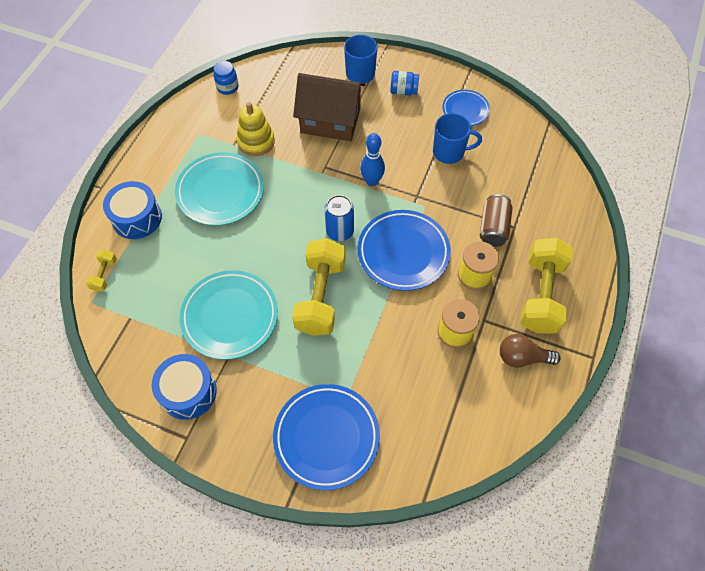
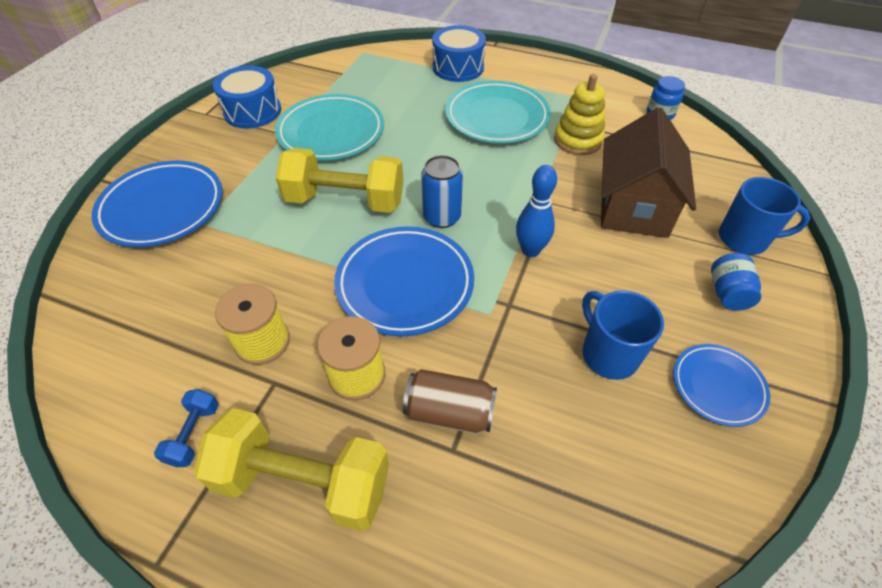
camera: 90 degrees right, 10 degrees down
yellow dumbbell [86,250,117,292] -> none
blue mug [433,113,482,164] -> blue mug turned 150 degrees clockwise [582,291,664,380]
brown light bulb [500,334,560,368] -> blue dumbbell [154,389,219,467]

